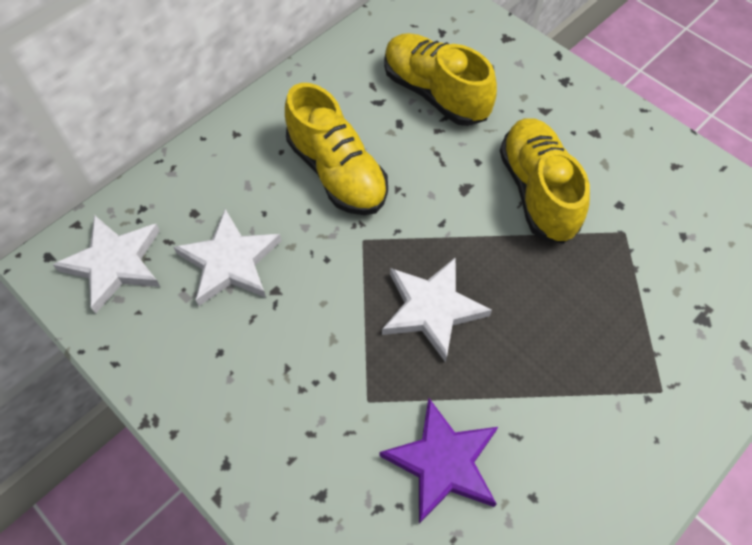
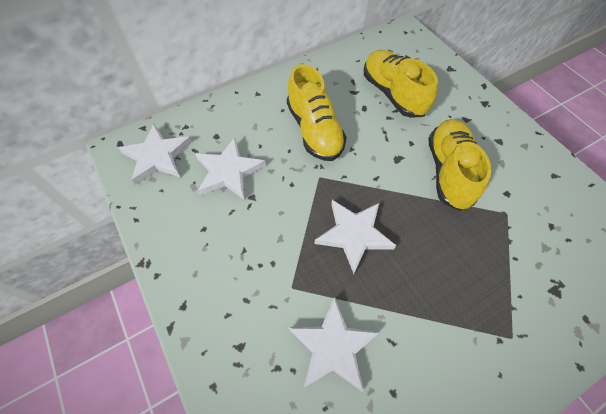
camera: 15 degrees right, 0 degrees up
purple star [380,398,498,524] -> white star [289,297,380,392]

